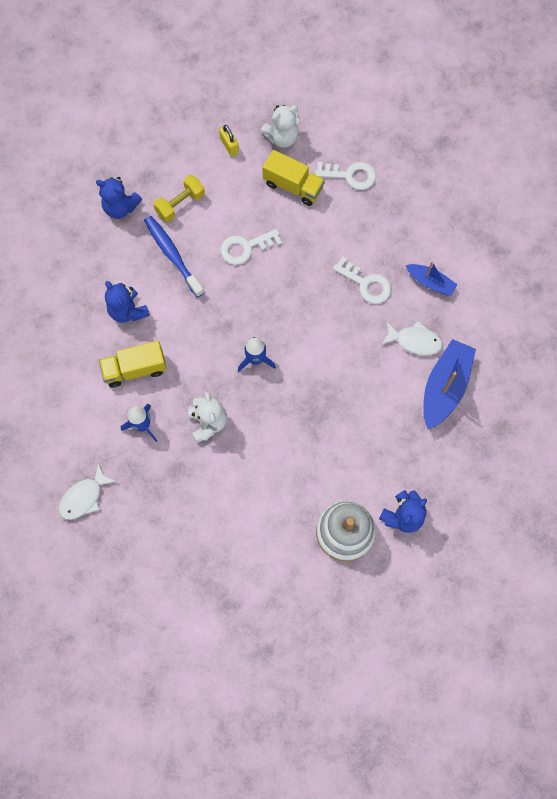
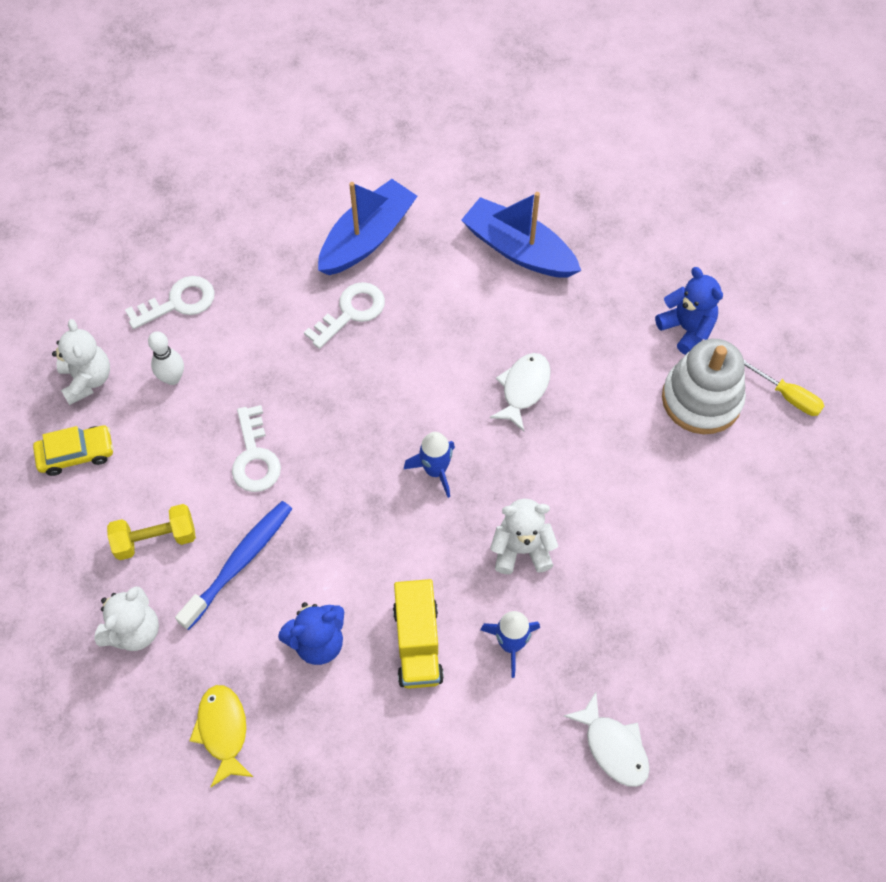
camera: 80 degrees left, 10 degrees down
blue teddy bear [96,177,142,219] -> white teddy bear [94,587,159,651]
blue toothbrush [144,216,204,298] -> blue toothbrush turned 150 degrees clockwise [175,501,292,630]
yellow dumbbell [153,175,205,222] -> yellow dumbbell turned 75 degrees counterclockwise [107,504,196,560]
yellow padlock [219,125,239,156] -> yellow car [33,425,113,476]
yellow truck [262,150,325,206] -> white bowling pin [148,331,184,385]
white key [315,162,376,190] -> white key turned 45 degrees clockwise [125,276,215,329]
white fish [381,321,443,355] -> white fish moved to [490,353,551,431]
blue boat [406,261,458,296] -> blue boat [318,179,417,275], size x1.72
none -> yellow fish [189,685,253,787]
none -> yellow screwdriver [744,360,824,416]

